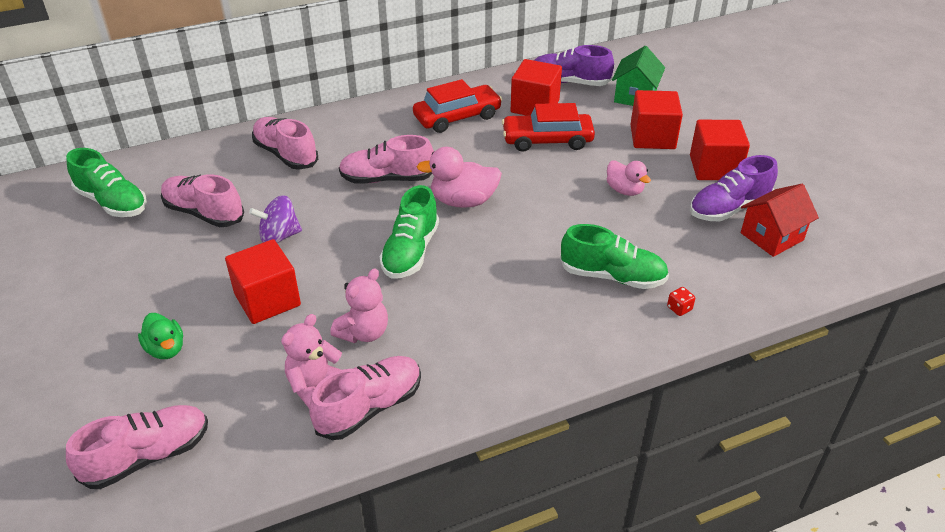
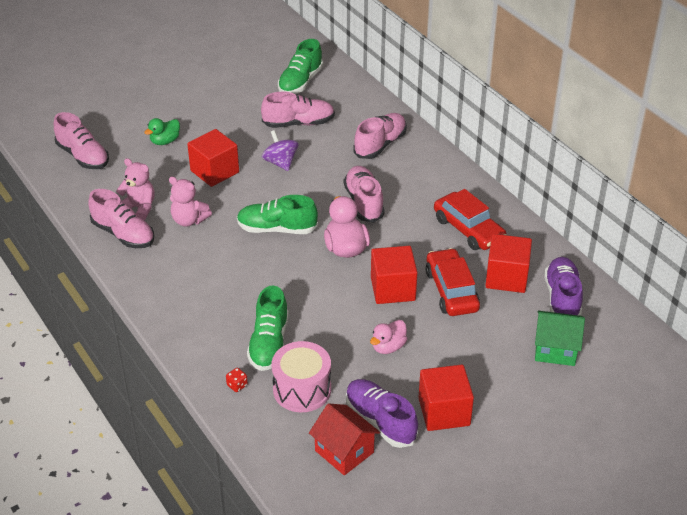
camera: 80 degrees right, 0 degrees up
pink shoe [161,174,244,227] -> pink shoe turned 60 degrees clockwise [261,91,335,128]
red cube [631,90,683,149] -> red cube moved to [371,246,418,304]
none -> pink drum [272,341,331,412]

